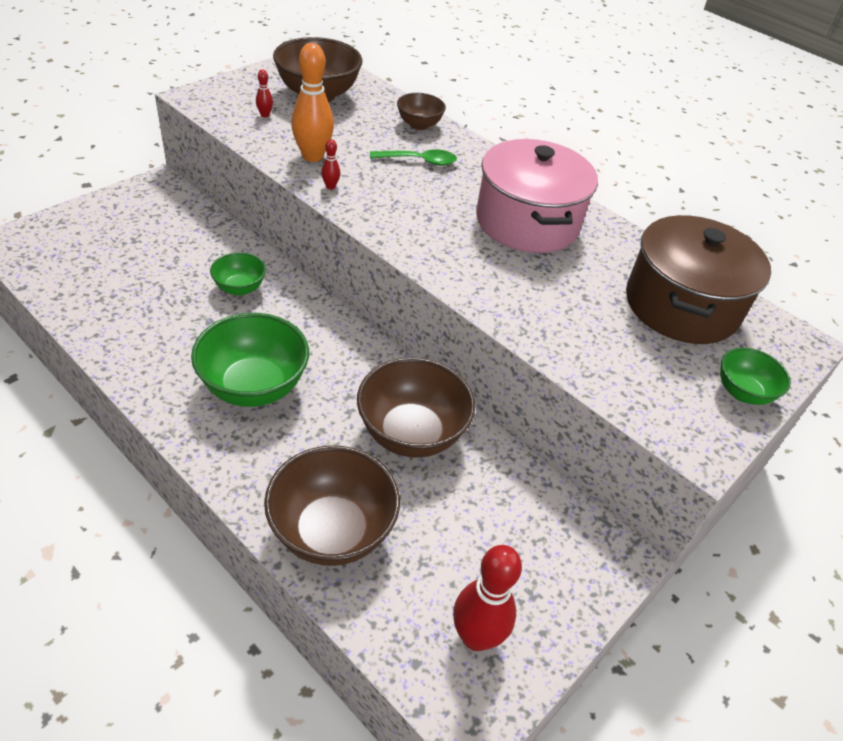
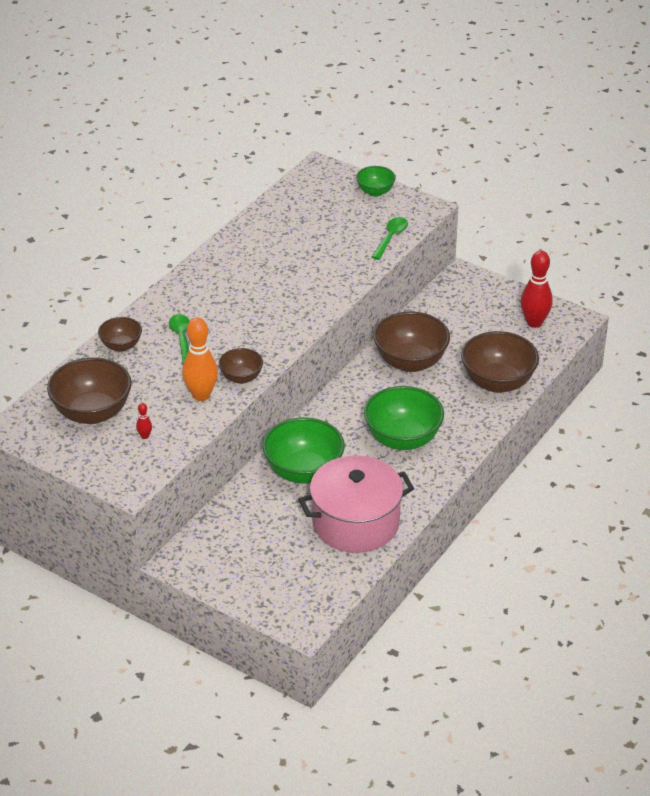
camera: 95 degrees left, 5 degrees down
green bowl [210,252,266,295] -> green bowl [263,417,345,484], size x1.83
red bowling pin [321,139,340,190] -> brown bowl [219,348,263,384]
pink pot [476,139,598,253] -> pink pot moved to [298,455,414,553]
brown pot [626,215,771,344] -> none
none -> green spoon [372,217,408,260]

